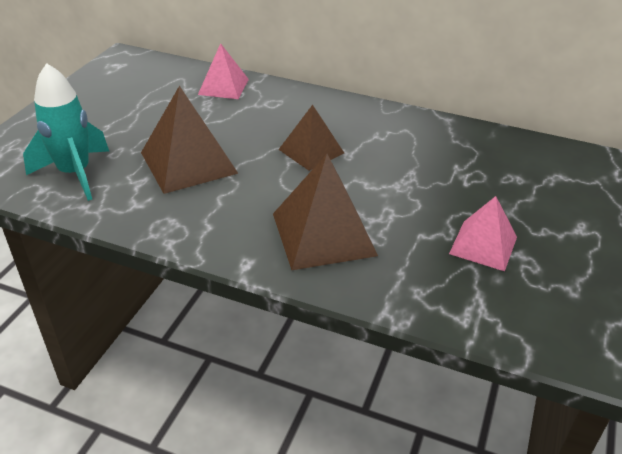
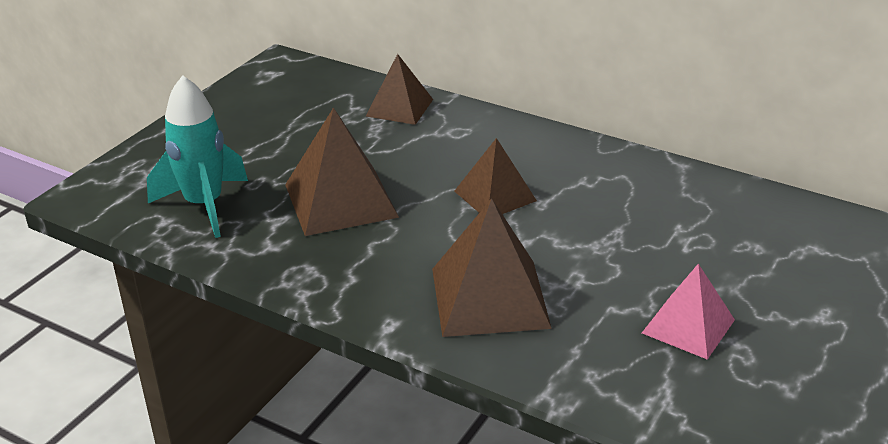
camera: 10 degrees right, 5 degrees down
pink pyramid [198,43,249,99] -> brown pyramid [366,54,433,125]

